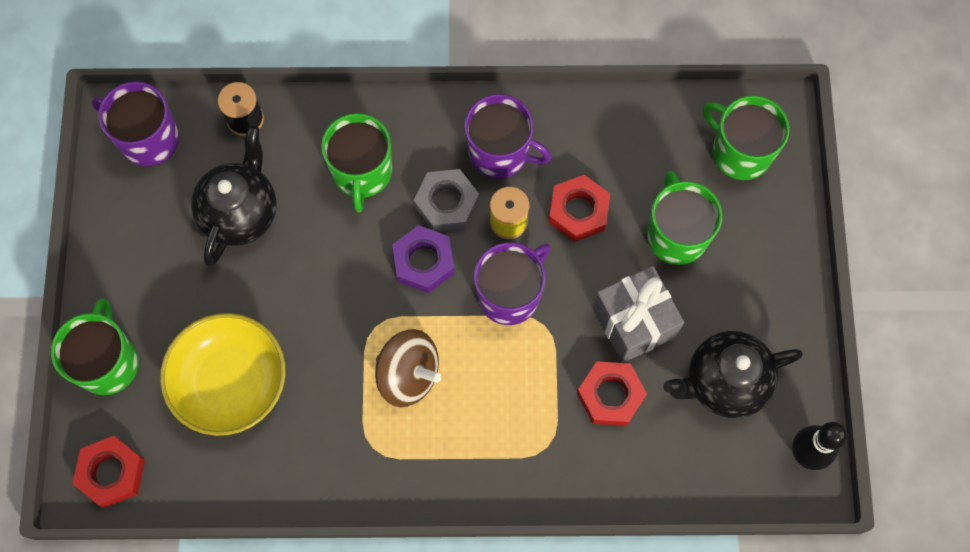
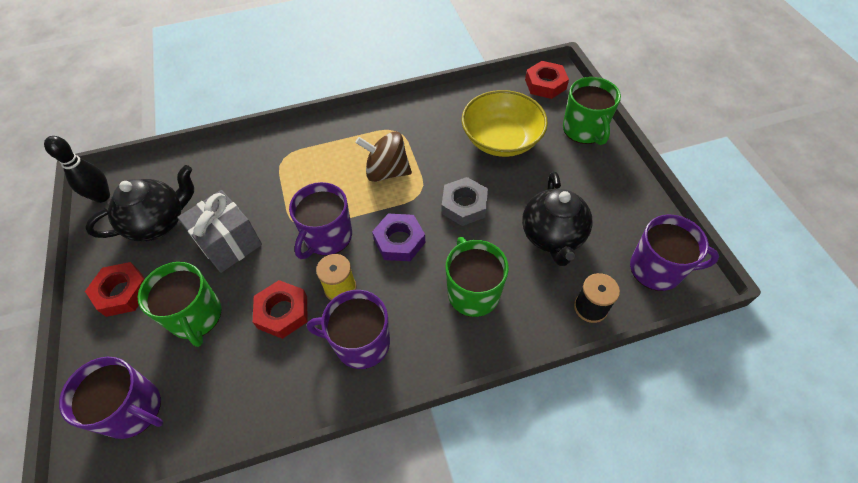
camera: 165 degrees right, 15 degrees down
grey nut [414,169,479,231] -> grey nut moved to [442,177,488,226]
red nut [577,361,647,426] -> red nut moved to [85,262,145,317]
green mug [703,95,790,180] -> purple mug [59,357,163,439]

